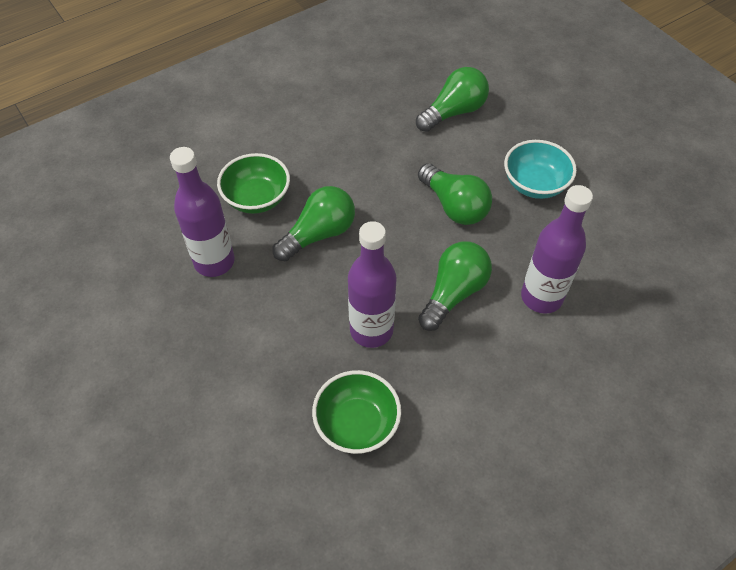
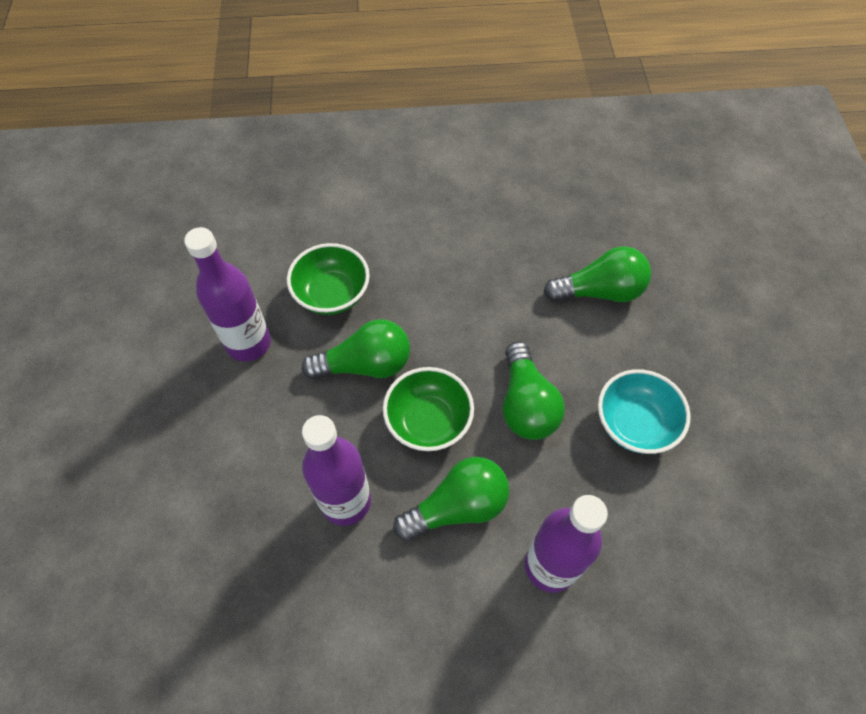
camera: 30 degrees right, 5 degrees up
green bowl [312,370,401,454] -> green bowl moved to [383,367,474,451]

